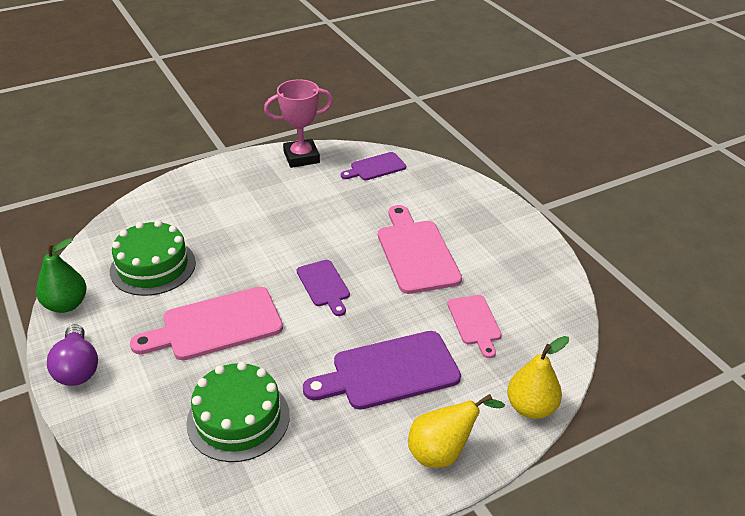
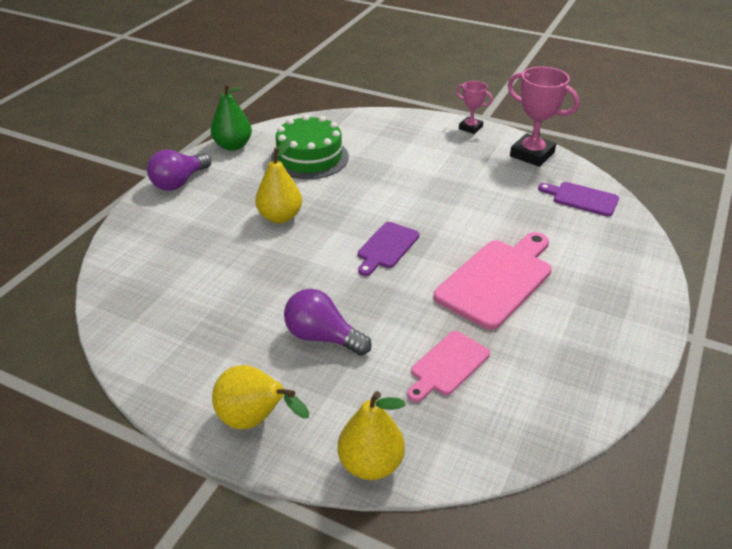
camera: 55 degrees right, 0 degrees up
pink cutting board [130,287,283,360] -> yellow pear [255,138,302,223]
green cake [186,362,290,462] -> none
purple cutting board [303,331,461,410] -> purple light bulb [284,289,372,356]
none -> pink trophy [456,81,493,134]

